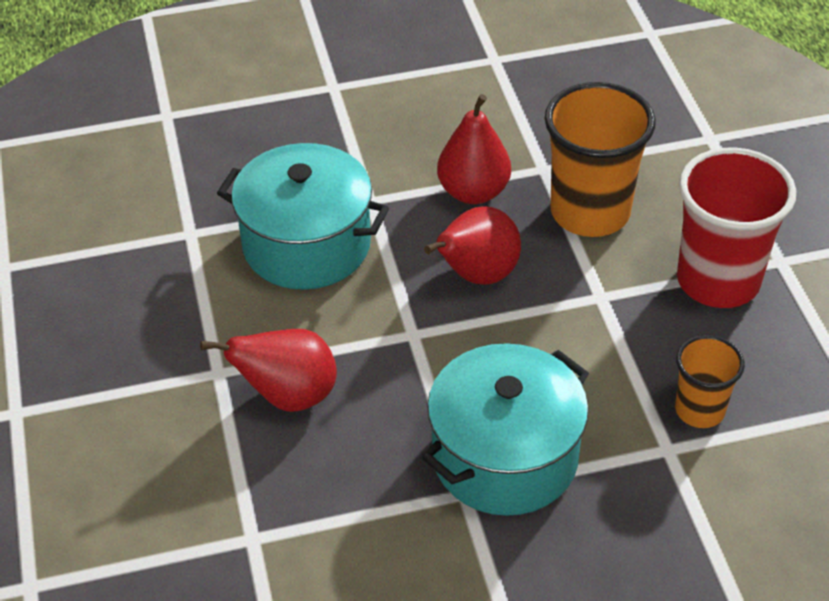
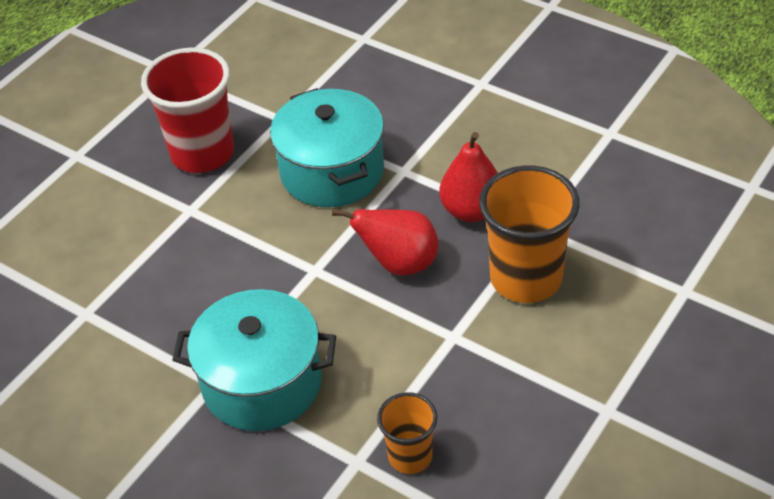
camera: 50 degrees right, 0 degrees up
red pear [200,329,337,412] -> none
red cup [677,147,796,308] -> red cup moved to [141,47,234,173]

